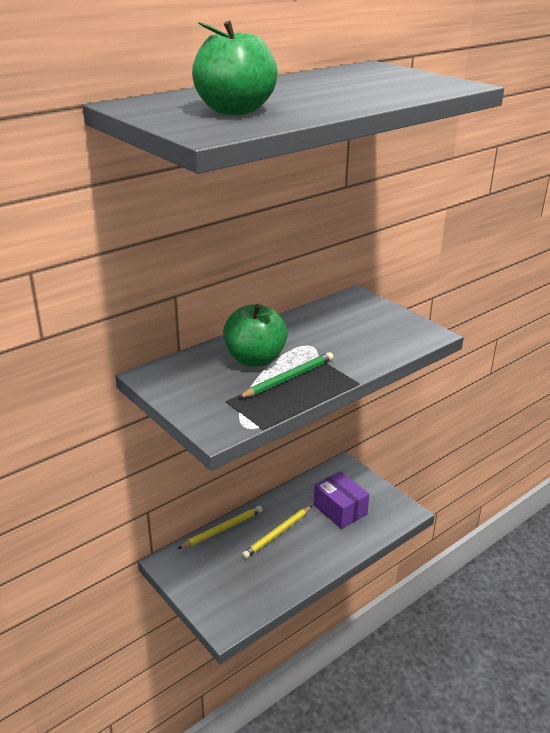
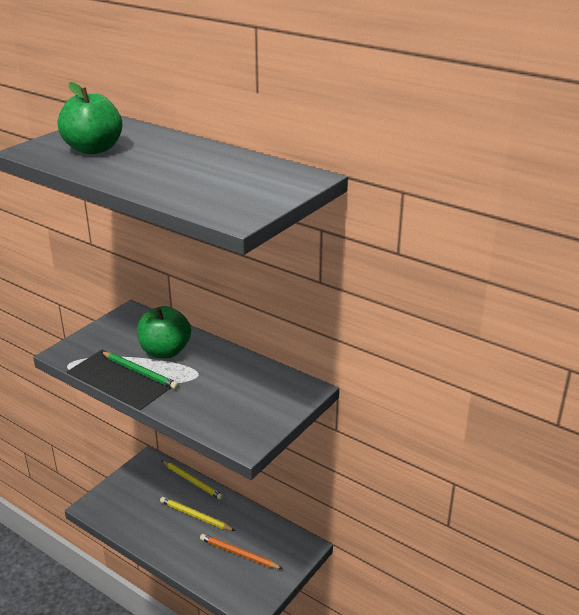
camera: 75 degrees right, 0 degrees up
purple box [314,471,369,529] -> orange pencil [200,534,283,569]

